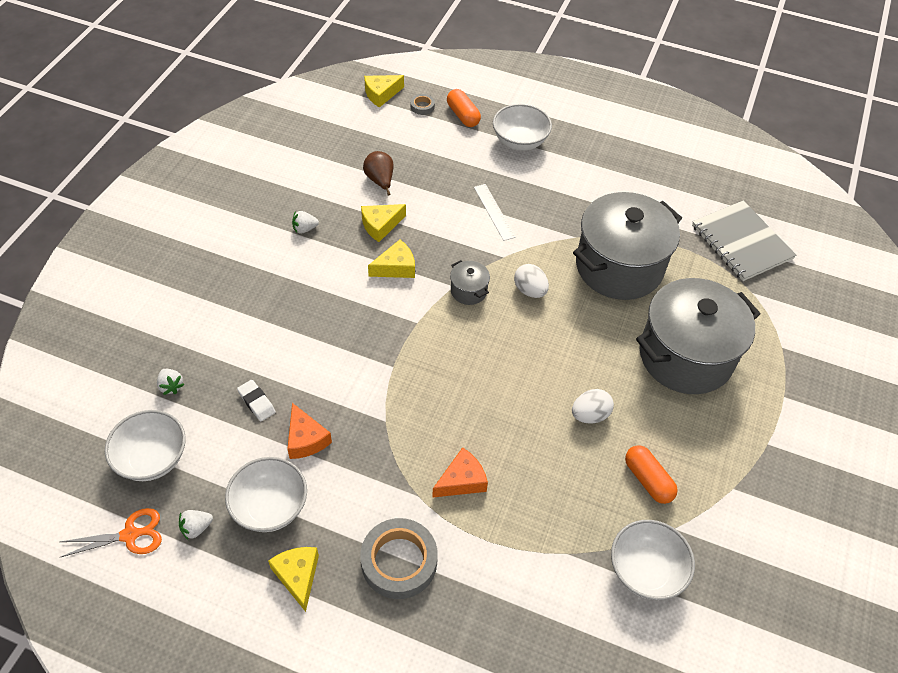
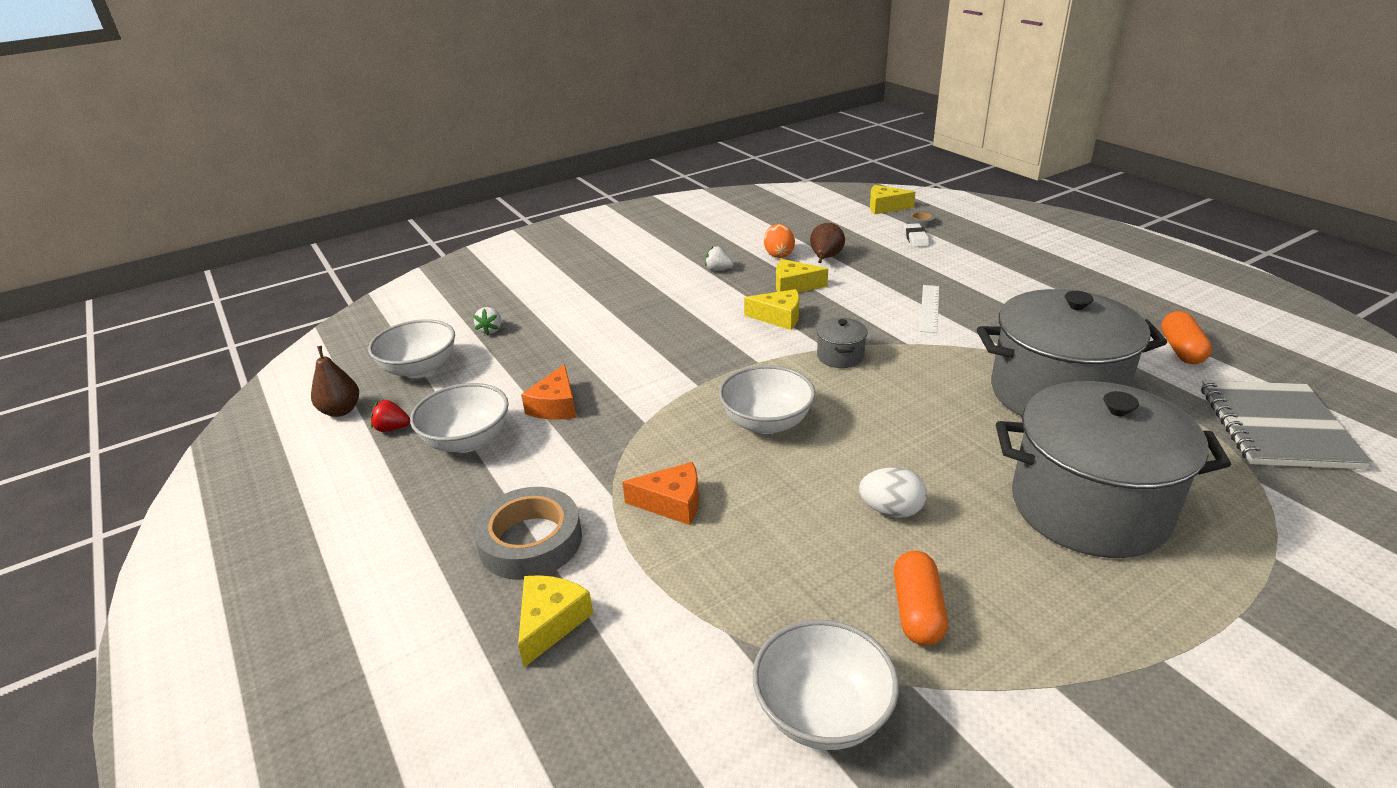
camera: 40 degrees right, 20 degrees down
orange scissors [60,508,162,557] -> brown pear [311,346,359,417]
white strawberry [179,510,213,540] -> red strawberry [370,400,410,432]
white eraser [237,380,276,421] -> white eraser moved to [904,223,930,247]
yellow cheese [268,547,319,612] -> yellow cheese moved to [518,575,593,667]
orange capsule [447,89,481,127] -> orange capsule moved to [1161,311,1212,364]
white bowl [493,104,552,151] -> white bowl moved to [719,365,815,434]
white egg [514,264,549,298] -> none
none -> orange egg [764,224,795,258]

